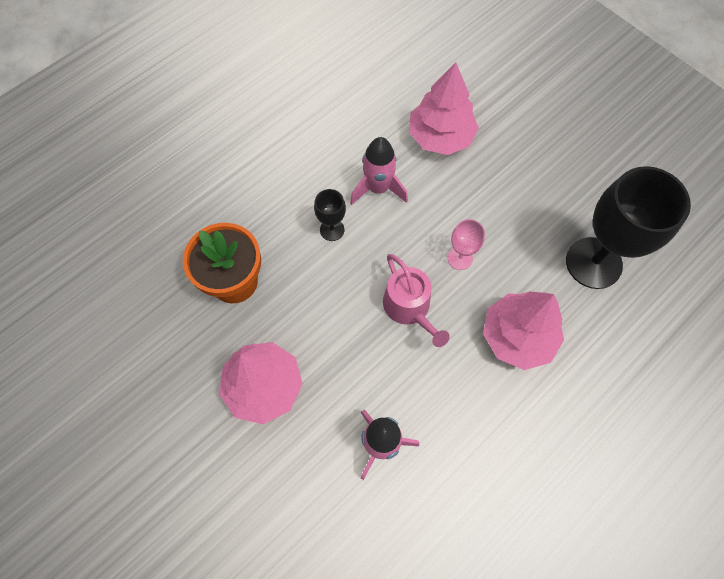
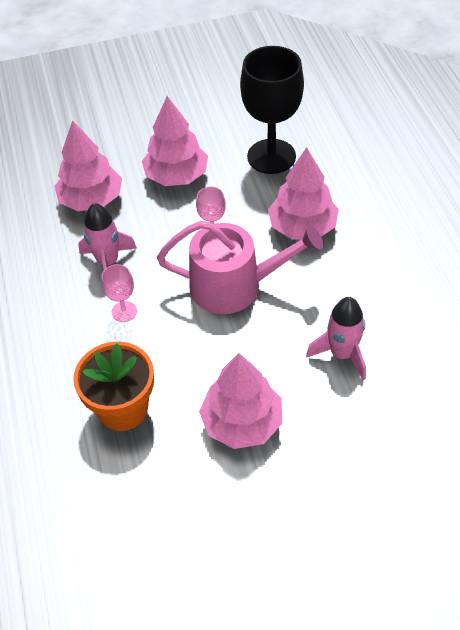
camera: 60 degrees left, 15 degrees down
black goblet [314,189,346,241] -> pink goblet [101,264,137,322]
pink watering can [383,254,450,347] -> pink watering can [157,221,323,314], size x1.54
none -> pink tree [142,96,208,186]

